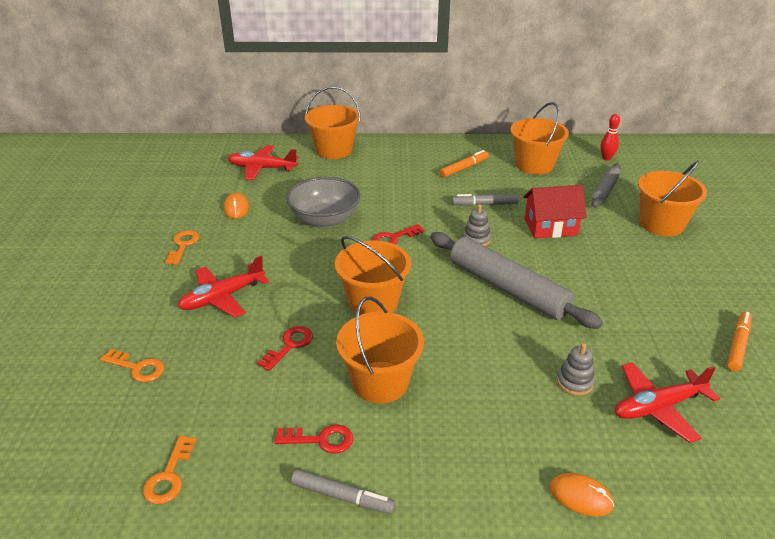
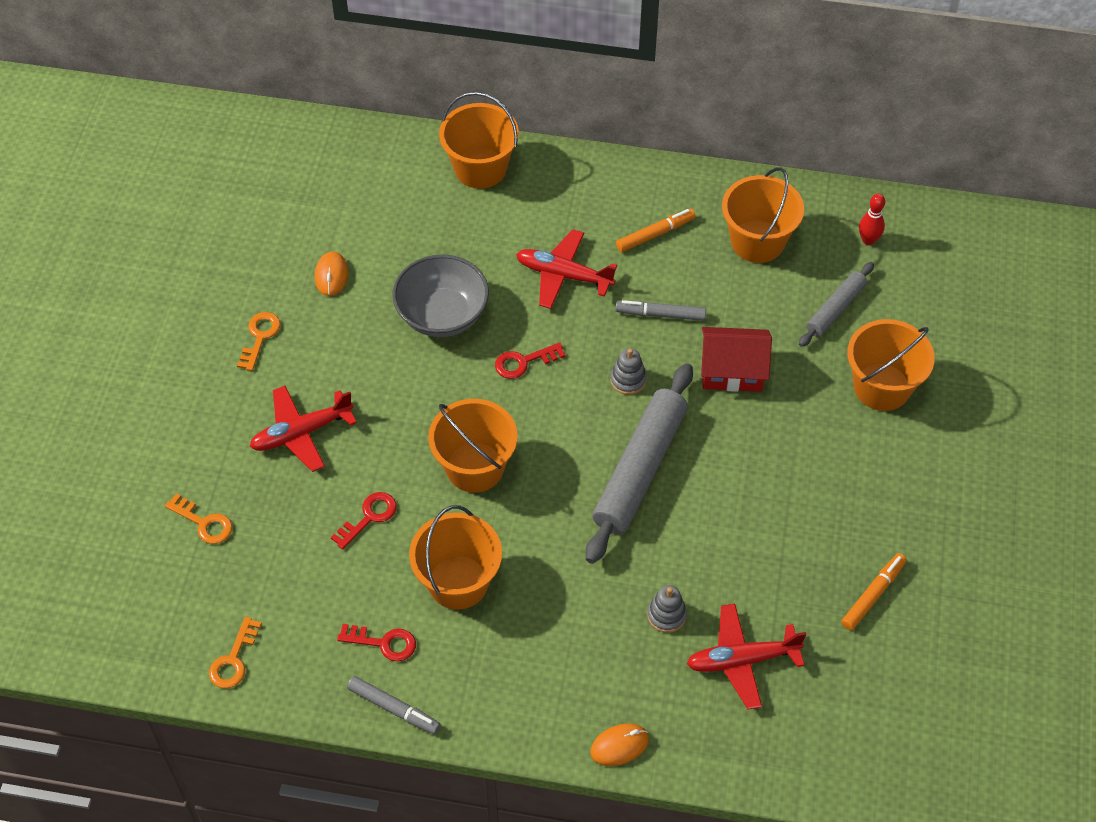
camera: 10 degrees right, 20 degrees up
red plane [228,145,298,180] -> red plane moved to [516,229,617,309]
grey rolling pin [430,232,603,329] -> grey rolling pin turned 60 degrees clockwise [586,363,693,564]
orange mouse [549,473,615,516] -> orange mouse turned 60 degrees counterclockwise [590,723,649,766]

